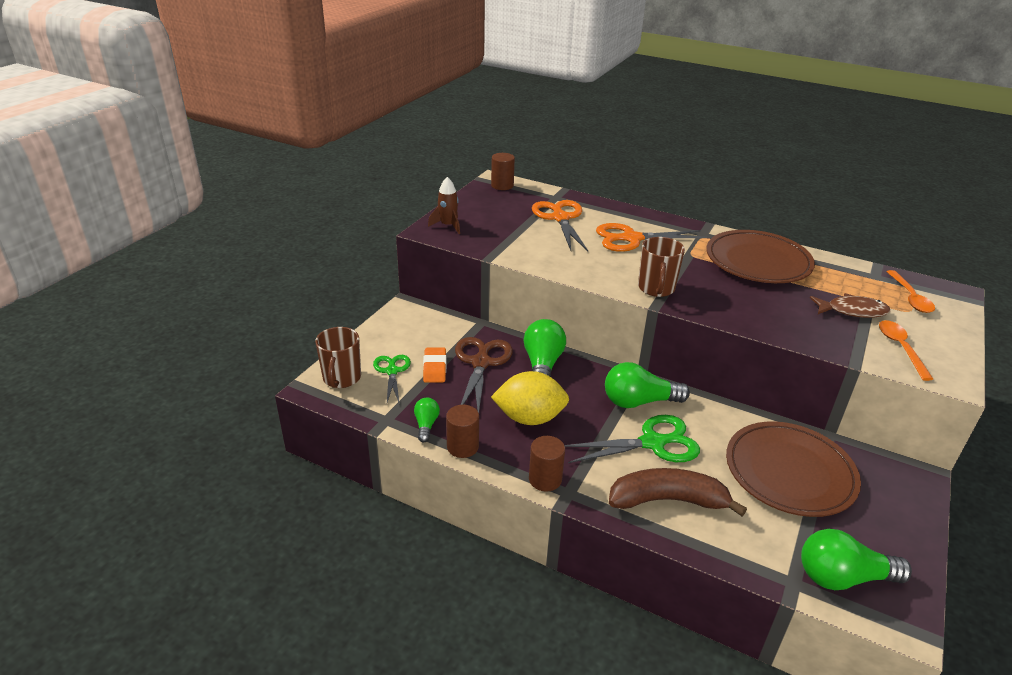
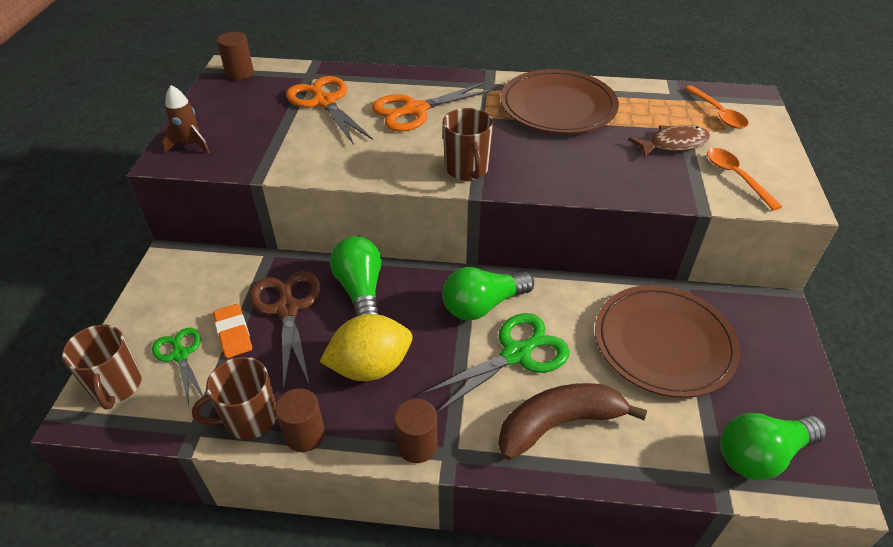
camera: 20 degrees left, 10 degrees up
green light bulb [414,398,440,443] -> brown mug [192,357,277,440]

